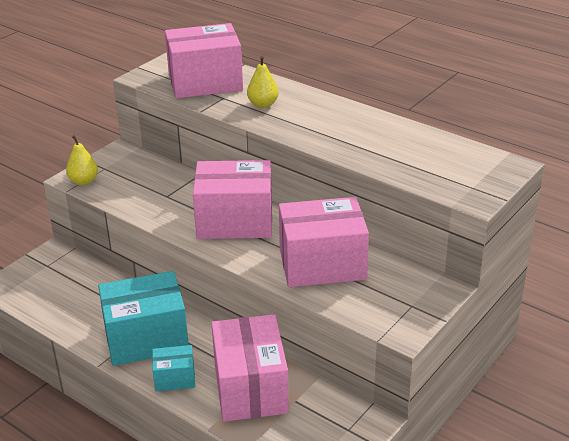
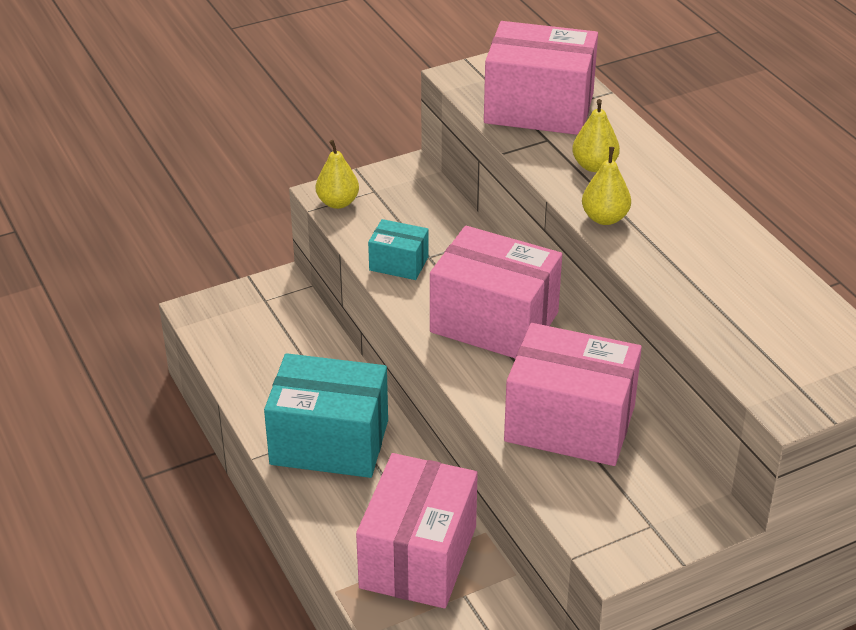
camera: 25 degrees right, 5 degrees up
turquoise box [152,345,195,392] -> turquoise box moved to [368,219,429,280]
none -> yellow pear [582,147,631,225]

